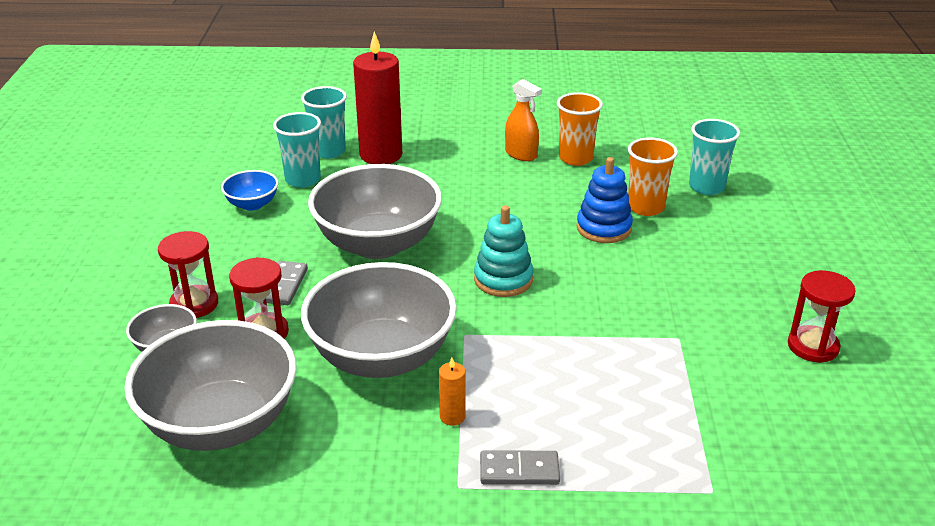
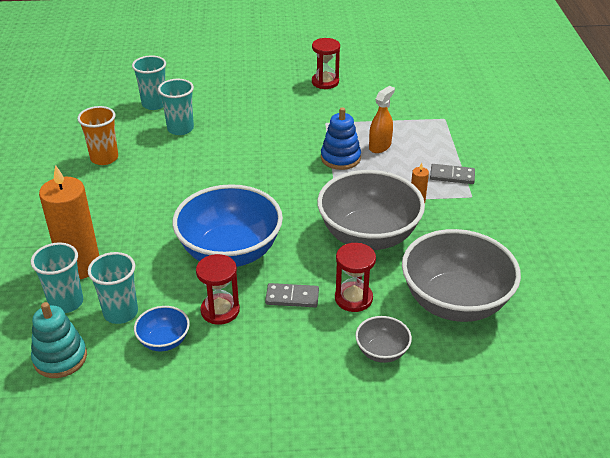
camera: 95 degrees left, 5 degrees up
red hourglass [158,231,218,318] -> red hourglass moved to [196,254,240,325]
grey bowl [308,164,442,259] -> blue bowl [172,184,283,267]
red candle [353,31,402,164] -> orange candle [39,165,99,279]
turquoise stacking toy [474,206,534,297] -> turquoise stacking toy moved to [31,302,87,378]
grey domino [480,450,560,485] -> grey domino turned 75 degrees counterclockwise [430,164,475,184]
orange spray bottle [505,79,542,161] -> orange spray bottle moved to [369,86,395,153]
blue stacking toy [576,157,633,243] -> blue stacking toy moved to [321,107,361,170]
orange cup [628,137,678,216] -> turquoise cup [158,79,194,135]

